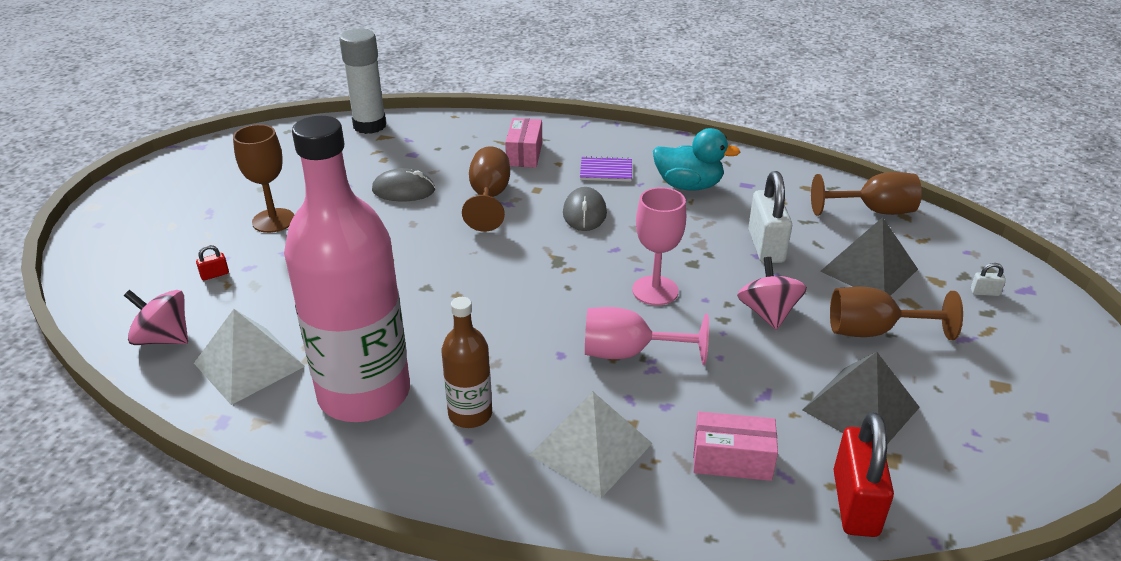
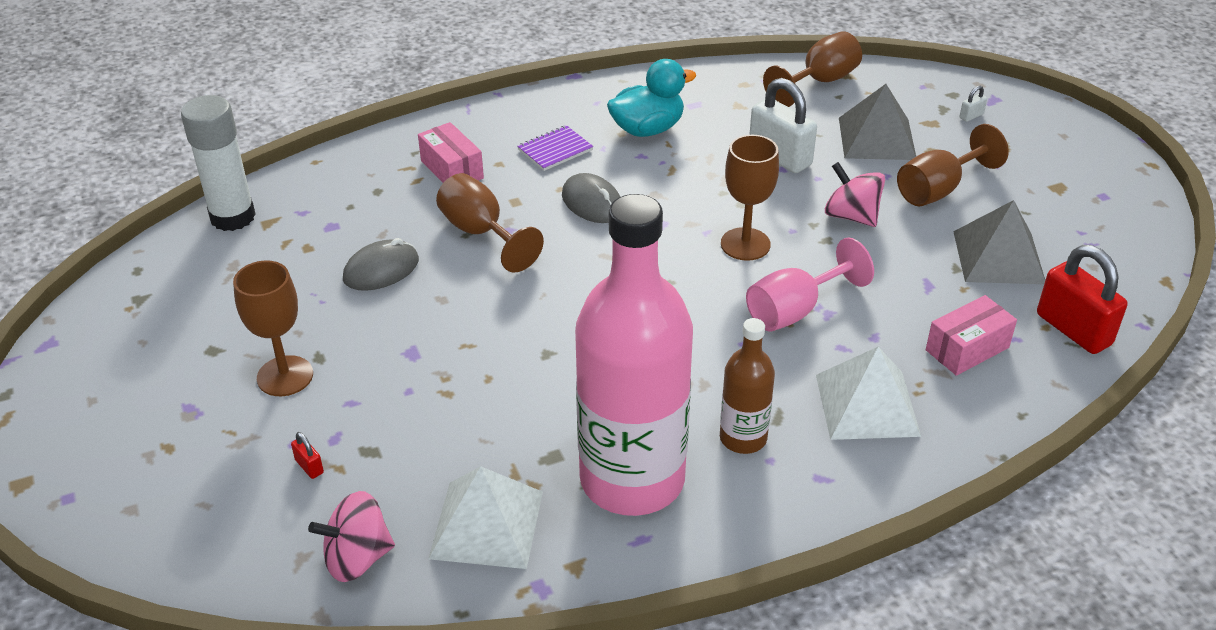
camera: 40 degrees left, 5 degrees up
red padlock [196,245,229,281] -> red padlock turned 60 degrees counterclockwise [291,432,324,479]
pink goblet [632,187,686,305] -> brown goblet [721,135,779,261]

